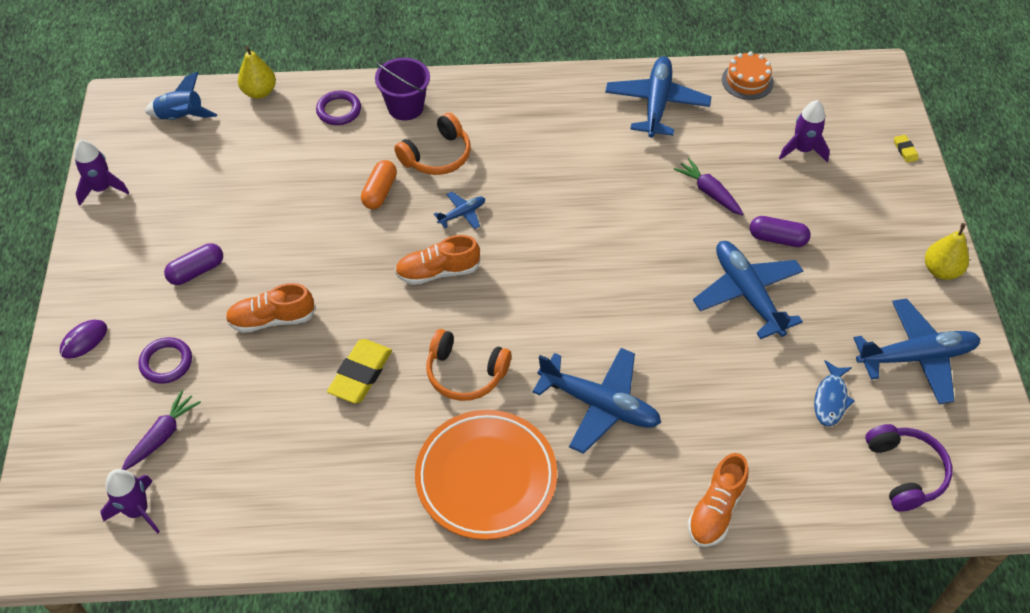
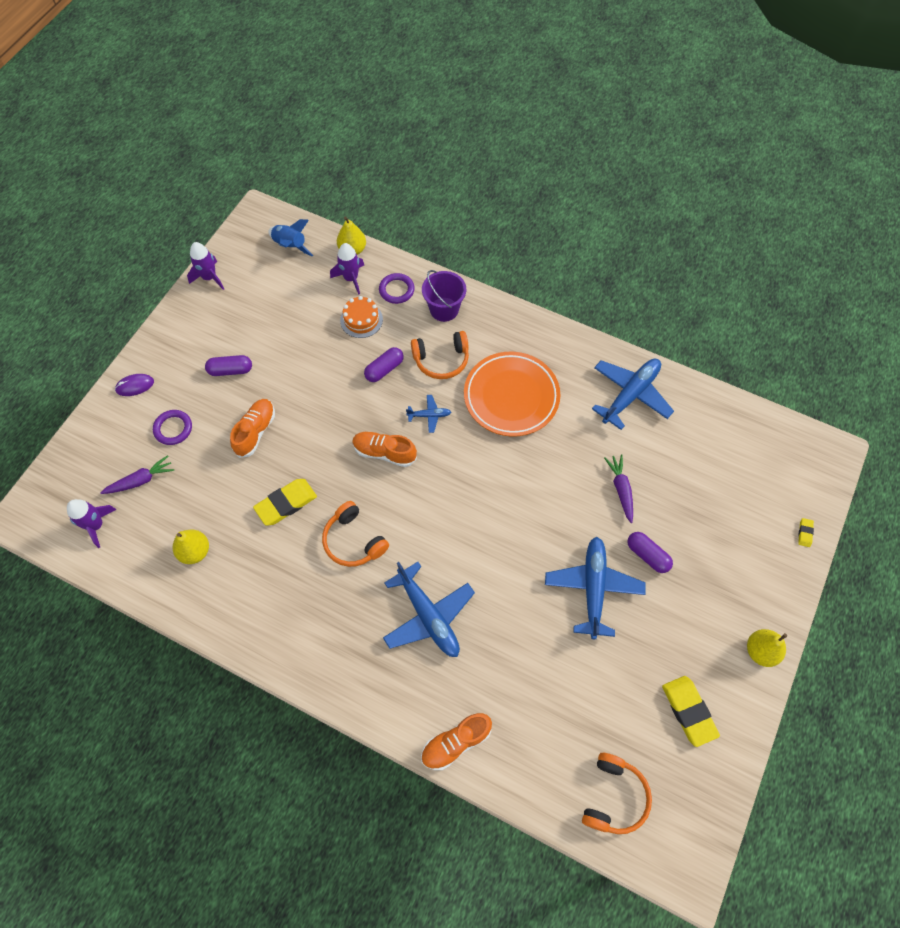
camera: 30 degrees right, 10 degrees up
orange shoe [226,283,316,333] -> orange shoe turned 90 degrees clockwise [230,399,275,458]
orange capsule [361,160,397,209] -> purple capsule [364,347,404,382]
orange plate [415,410,557,540] -> orange plate moved to [464,352,560,437]
orange cake [722,52,774,100] -> orange cake moved to [340,296,383,338]
purple rocket [779,100,830,162] -> purple rocket moved to [330,243,364,295]
blue fish [814,360,855,426] -> none
blue plane [854,298,981,404] -> yellow eraser [662,676,720,747]
purple headphones [865,424,952,512] -> orange headphones [582,753,652,834]
none -> yellow pear [173,530,209,564]

